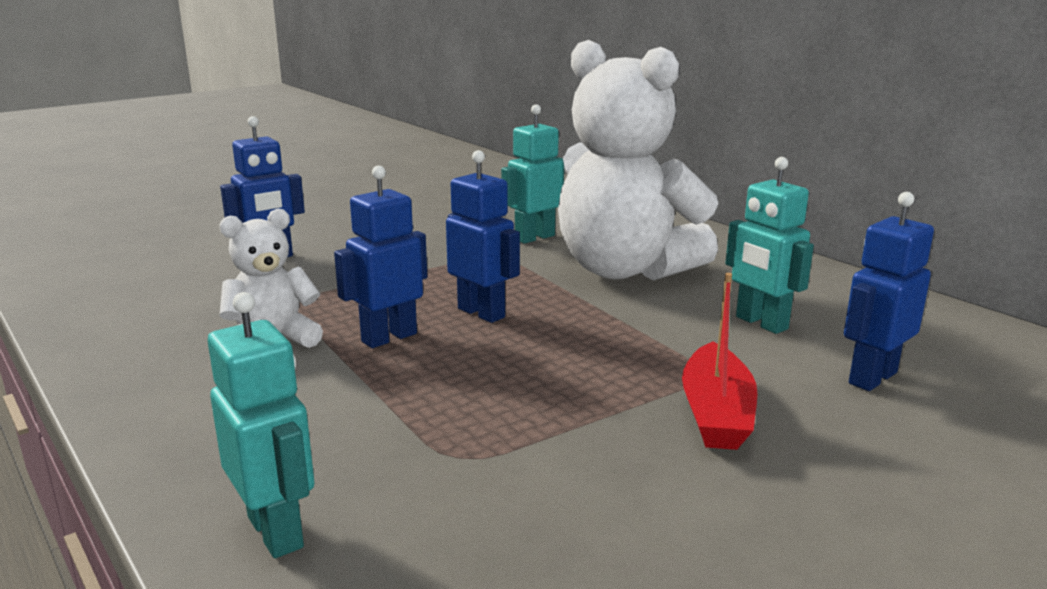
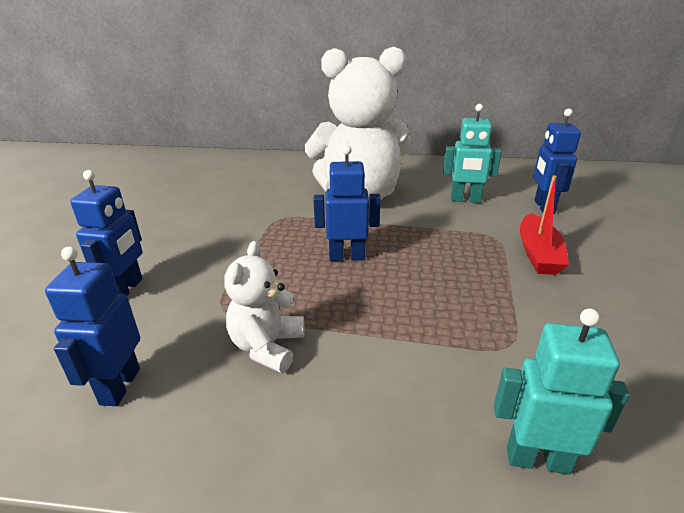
camera: 45 degrees left, 10 degrees up
blue robot [334,165,427,348] -> blue robot moved to [45,247,140,406]
turquoise robot [501,104,564,244] -> none
red boat [682,273,757,450] -> red boat turned 45 degrees clockwise [520,175,569,275]

